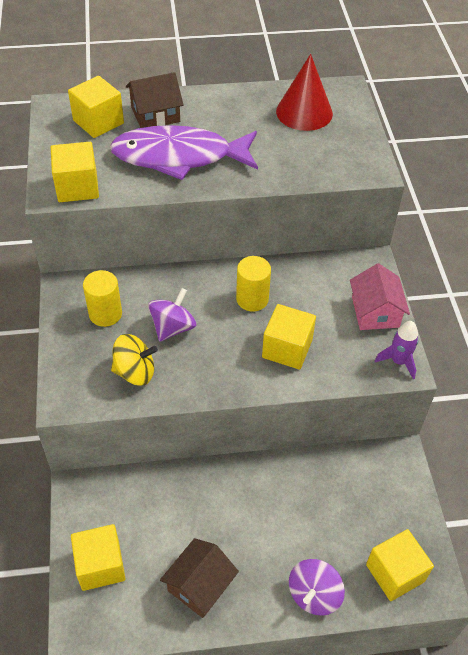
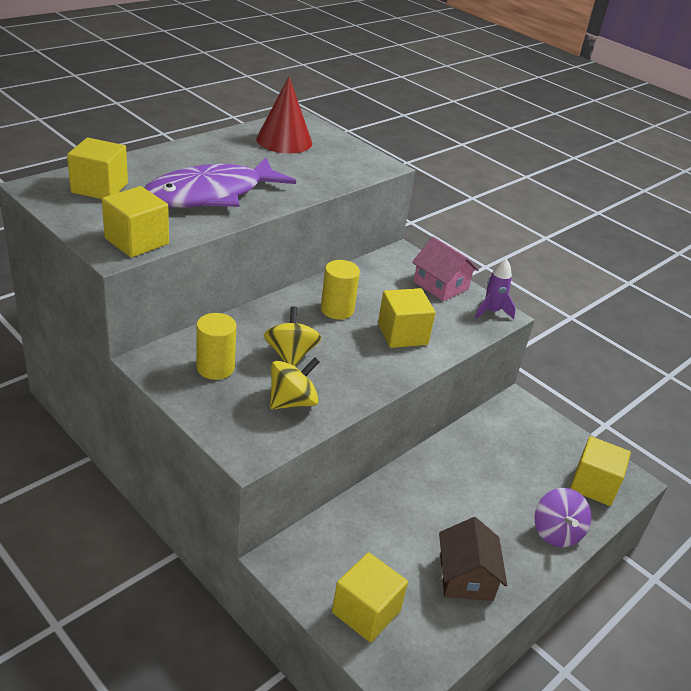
camera: 40 degrees left, 15 degrees down
brown house [126,72,184,128] -> none
purple spinning top [148,288,197,342] -> yellow spinning top [264,306,321,366]

